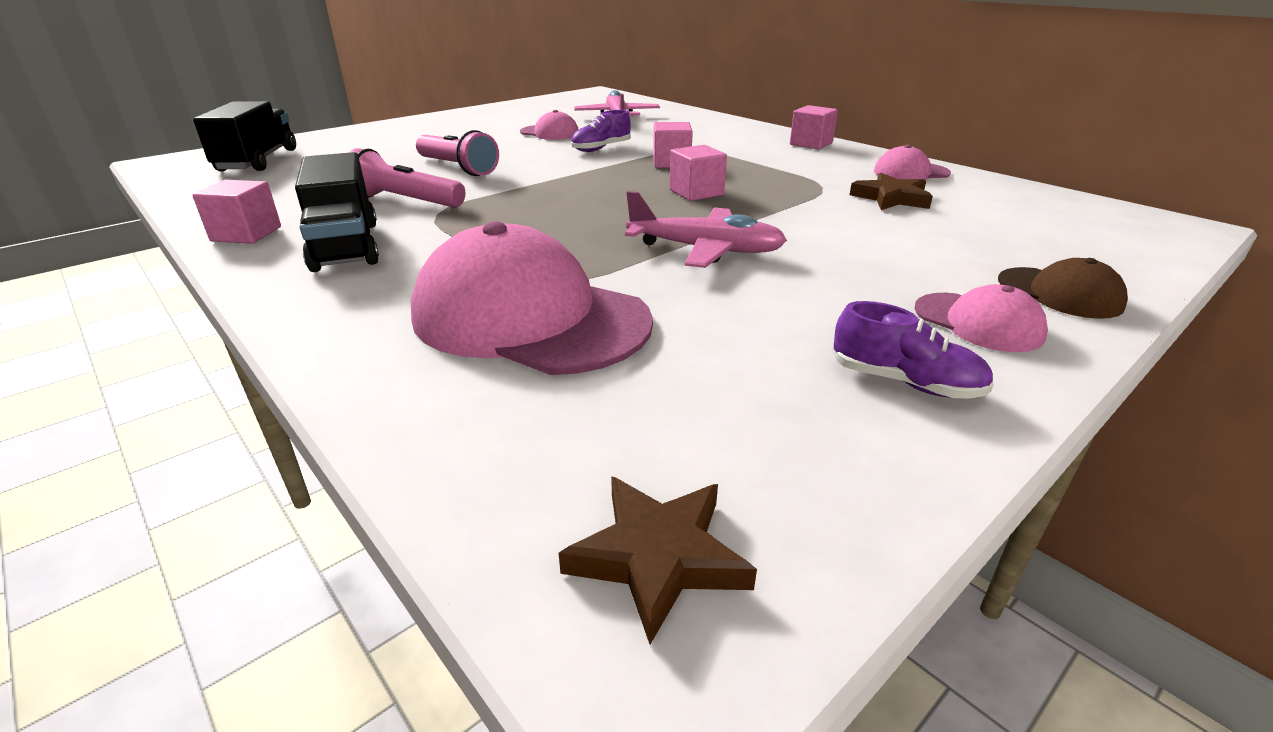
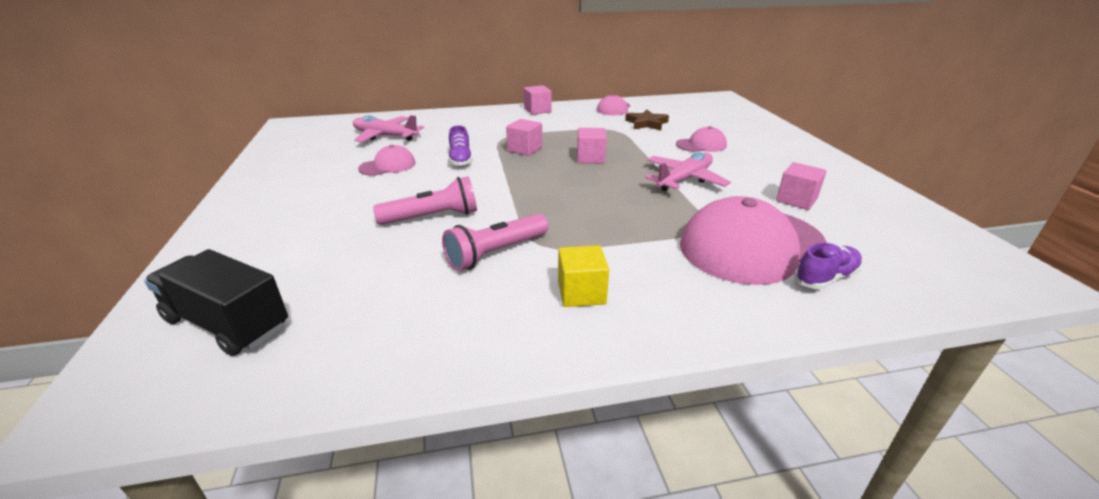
camera: 60 degrees left, 0 degrees up
pink cube [193,180,281,244] -> pink cube moved to [776,162,827,210]
black truck [295,152,379,272] -> yellow cube [558,245,609,307]
brown star [559,476,757,644] -> none
purple shoe [832,301,994,399] -> purple shoe moved to [794,243,862,289]
pink cap [914,284,1048,352] -> pink cap moved to [676,126,727,152]
brown cap [998,258,1128,319] -> none

